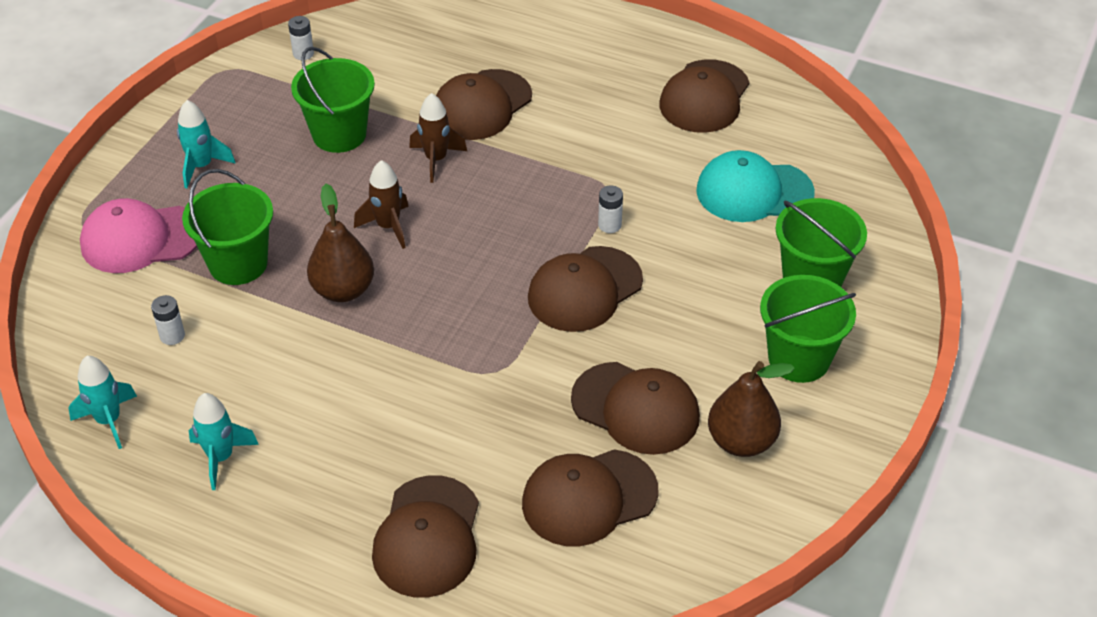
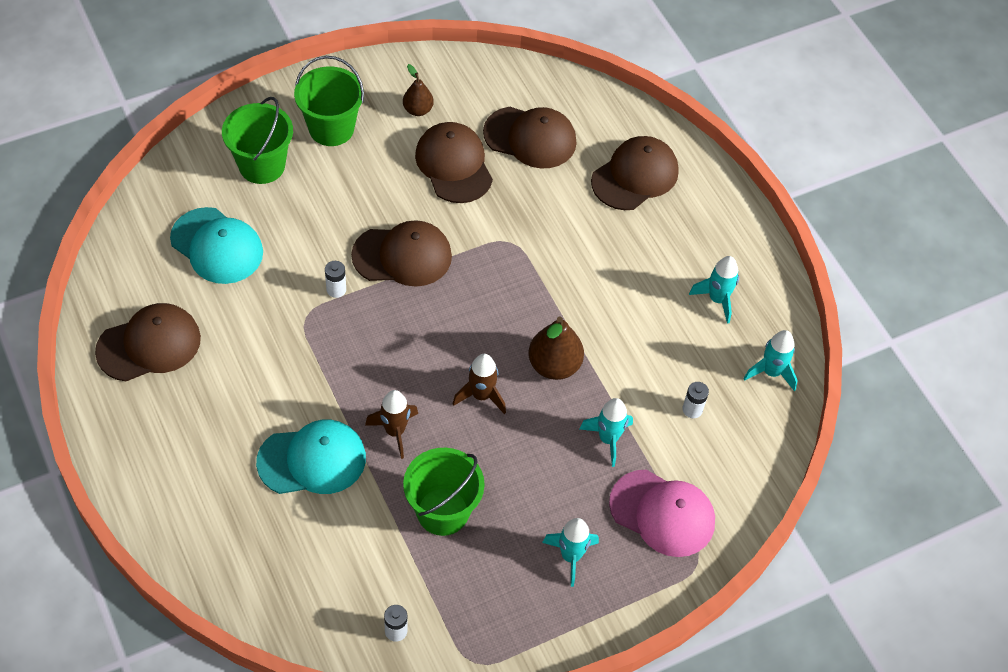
camera: 145 degrees left, 10 degrees up
green bucket [182,169,273,285] -> turquoise rocket [580,398,633,467]
brown cap [436,69,532,140] -> turquoise cap [256,420,366,494]
brown pear [708,361,795,457] -> brown pear [403,64,434,116], size x0.62

